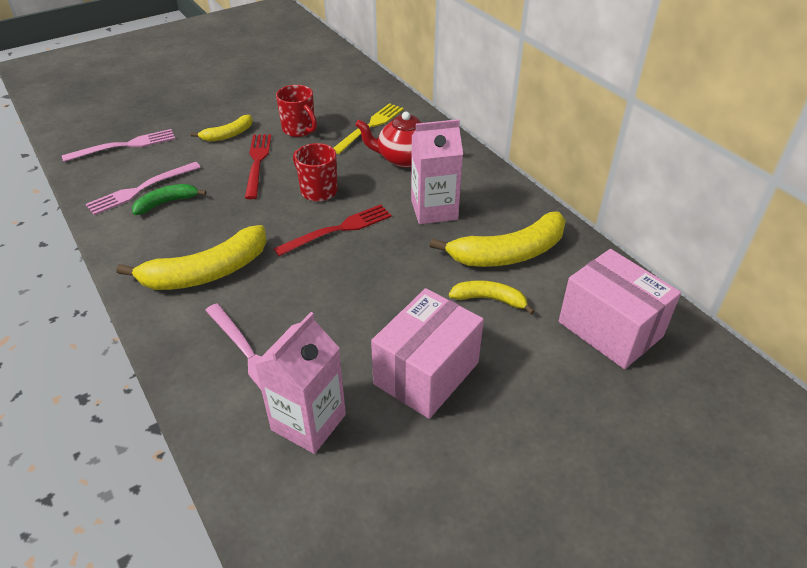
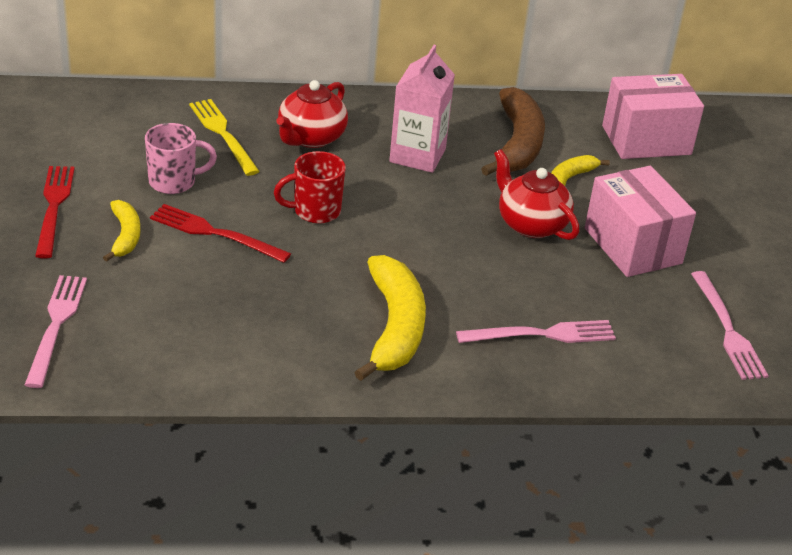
camera: 65 degrees left, 5 degrees down
pink fork [86,162,201,215] -> pink fork moved to [691,271,769,380]
green banana [132,184,207,215] -> none
pink carton [254,312,346,454] -> none
red fork [273,204,392,256] -> red fork moved to [35,166,75,258]
red mug [276,85,317,137] -> pink mug [145,123,217,194]
yellow banana [430,212,566,267] -> brown banana [481,87,545,176]
none -> red teapot [494,149,579,240]

